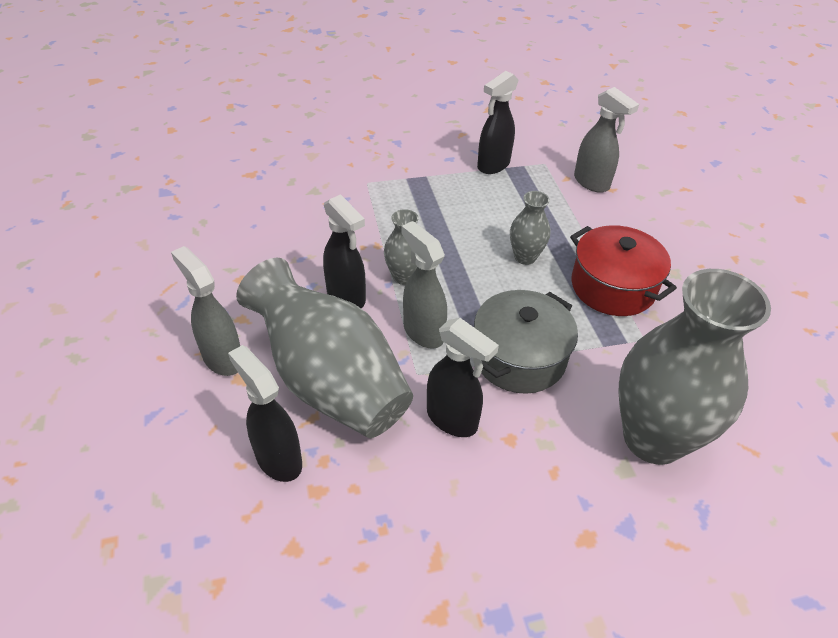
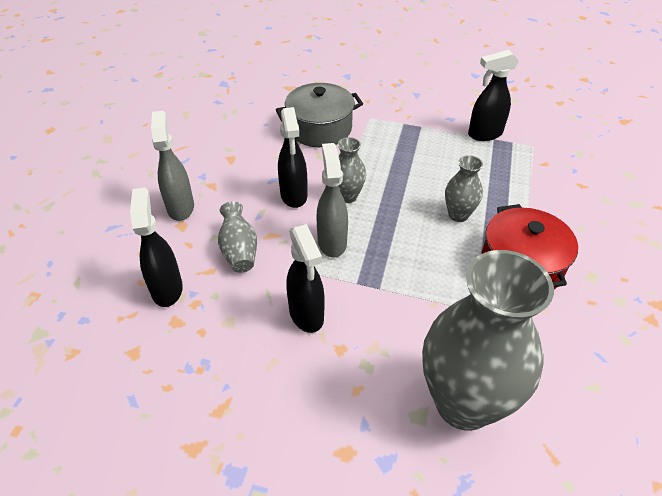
camera: 30 degrees right, 0 degrees up
grey vase [236,258,413,438] -> grey vase [218,201,257,273], size x0.45
grey pot [474,290,578,394] -> grey pot moved to [276,83,363,147]
grey spray bottle [574,87,639,193] -> none

